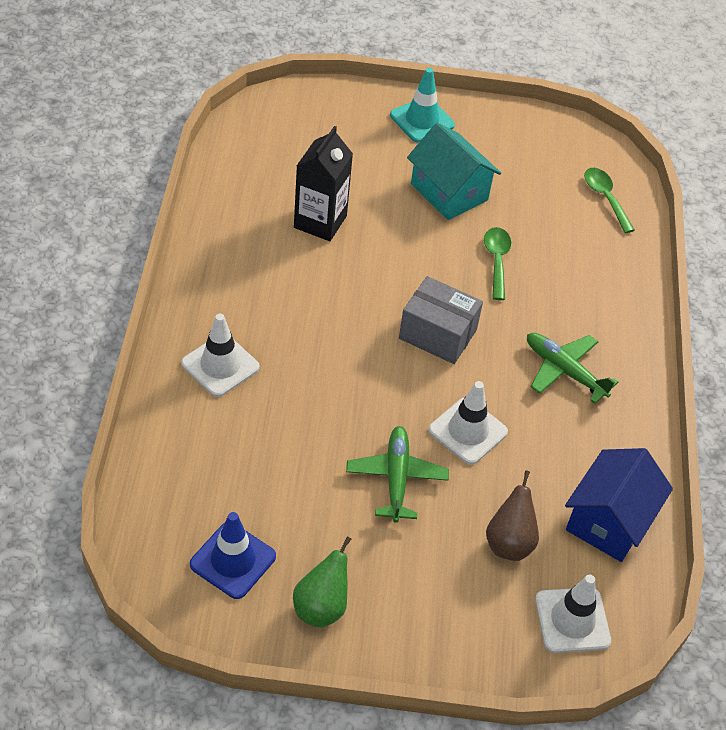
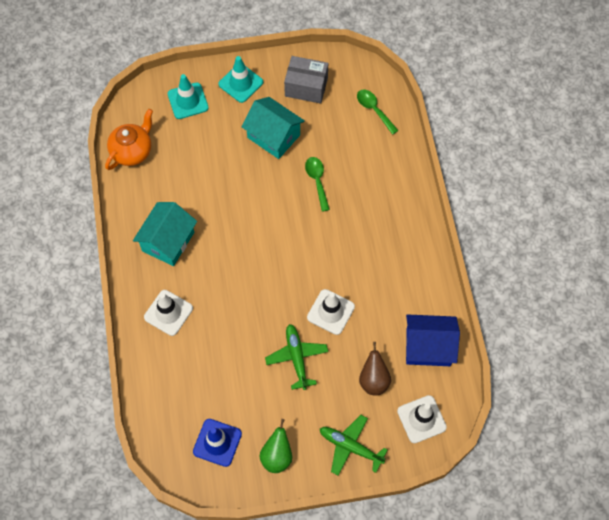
camera: 10 degrees left, 15 degrees up
black carton [294,126,353,241] -> none
grey box [399,276,483,364] -> grey box moved to [284,56,328,104]
green plane [527,333,618,404] -> green plane moved to [320,415,388,476]
blue house [565,448,673,562] -> blue house turned 75 degrees clockwise [406,314,460,366]
none -> orange teapot [105,109,153,170]
none -> turquoise house [133,202,197,266]
none -> turquoise traffic cone [168,74,209,119]

